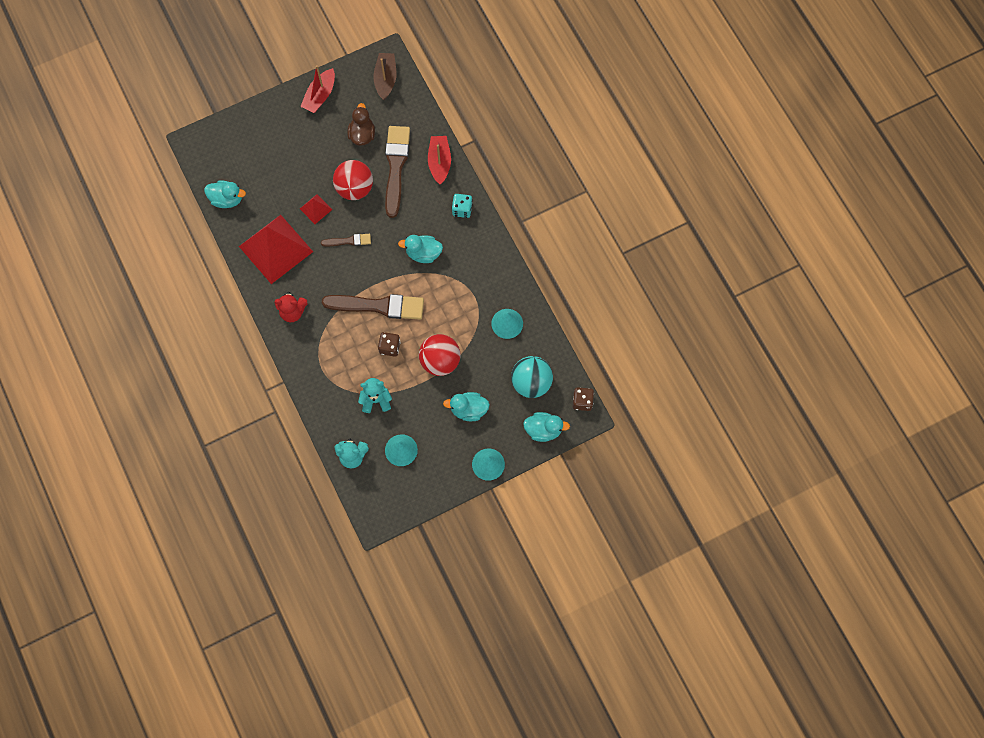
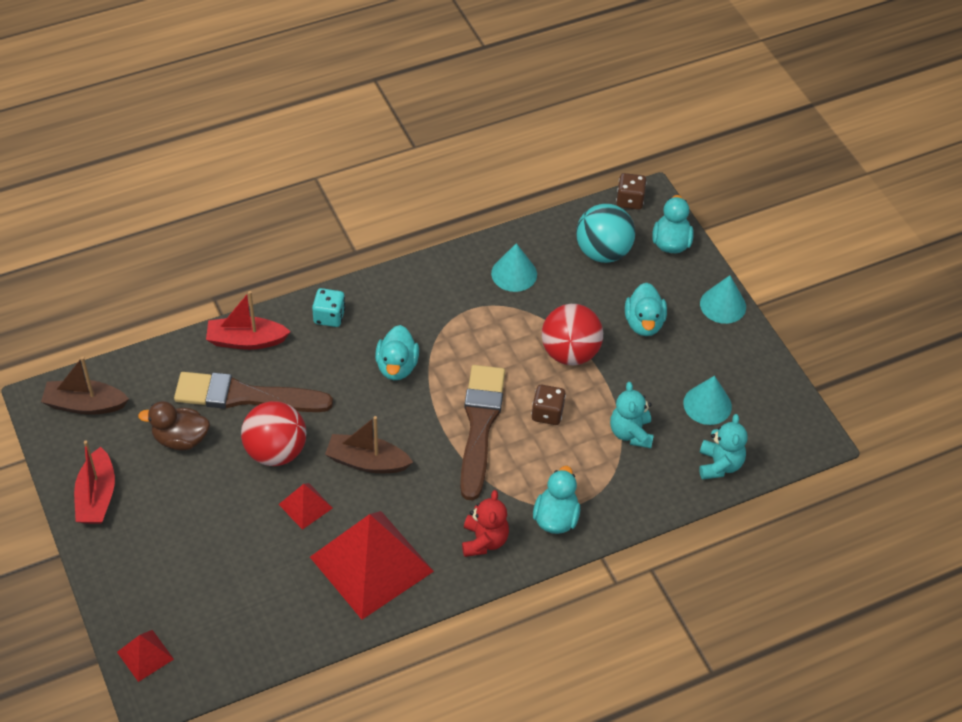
camera: 90 degrees left, 20 degrees down
turquoise duck [204,180,246,208] -> turquoise duck moved to [533,466,580,534]
red boat [300,65,335,113] -> red boat turned 60 degrees clockwise [74,440,115,524]
brown brush [321,234,371,247] -> brown boat [325,416,413,473]
none -> red pyramid [117,630,174,682]

